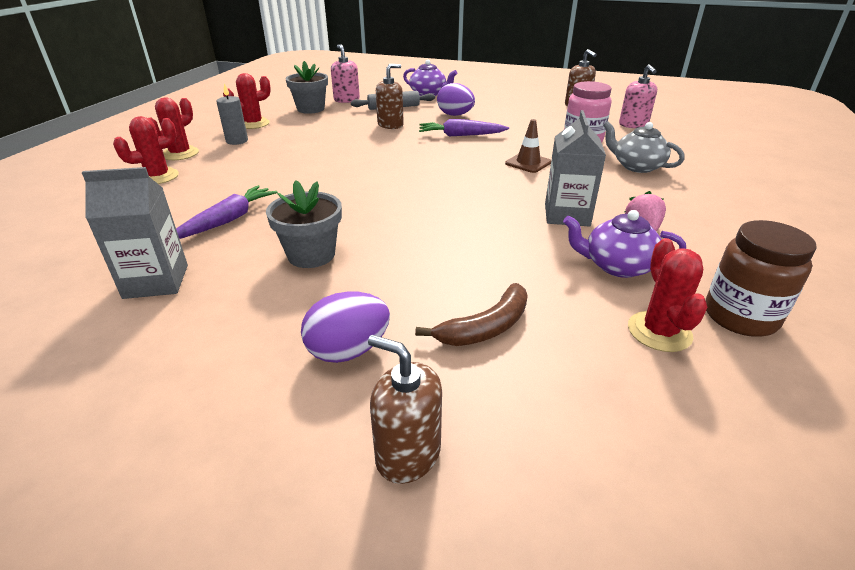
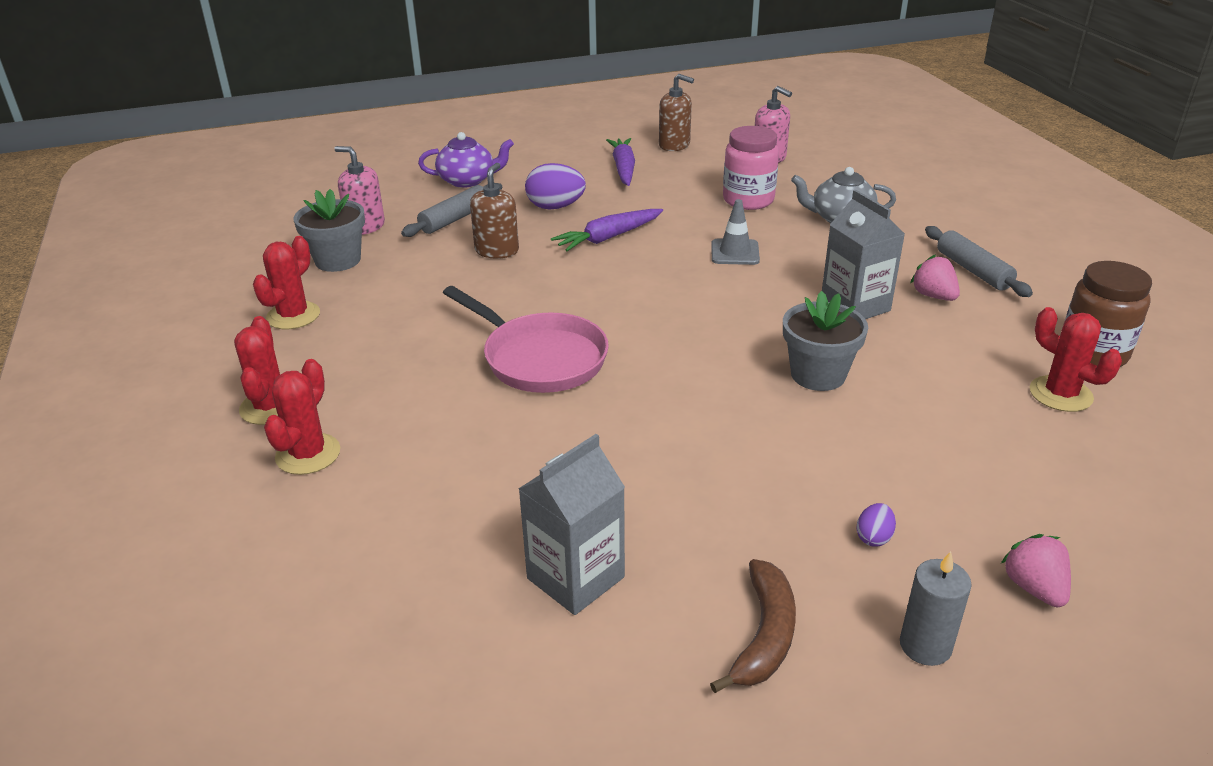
camera: 35 degrees left, 0 degrees up
purple carrot [176,185,277,239] -> purple carrot moved to [606,138,635,186]
grey candle [216,83,248,145] -> grey candle moved to [900,551,972,666]
grey flower pot [266,180,342,268] -> grey flower pot moved to [783,291,868,391]
purple egg [301,292,390,363] -> purple egg [856,503,896,547], size x0.50
brown soap dispenser [368,335,442,484] -> pink strawberry [1001,534,1071,607]
brown banana [415,283,528,346] -> brown banana moved to [710,559,796,693]
brown traffic cone [505,119,551,173] -> grey traffic cone [711,199,760,265]
purple teapot [563,210,686,278] -> none
none -> pink pan [443,286,609,393]
none -> grey rolling pin [925,226,1033,297]

